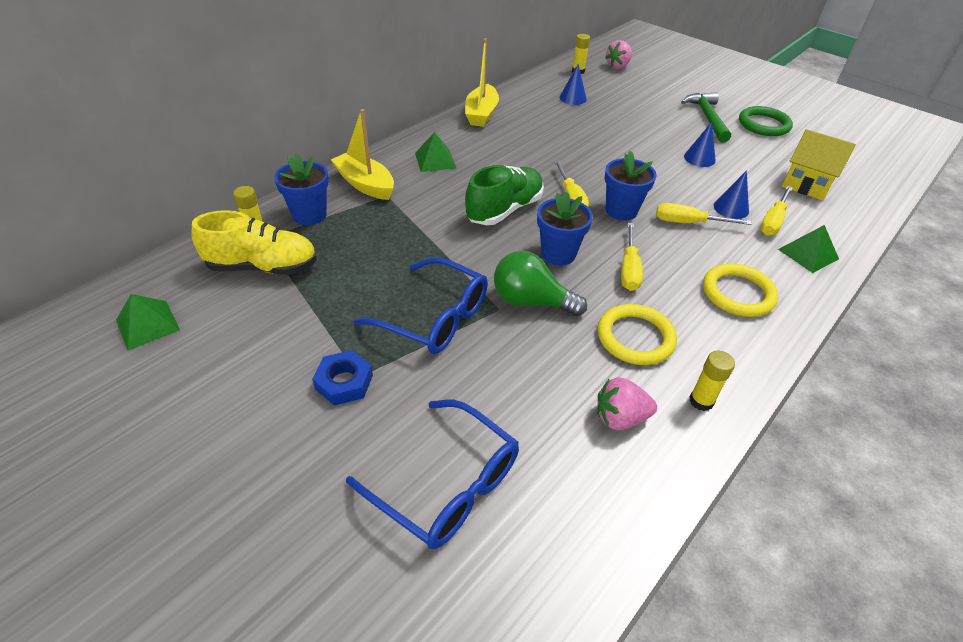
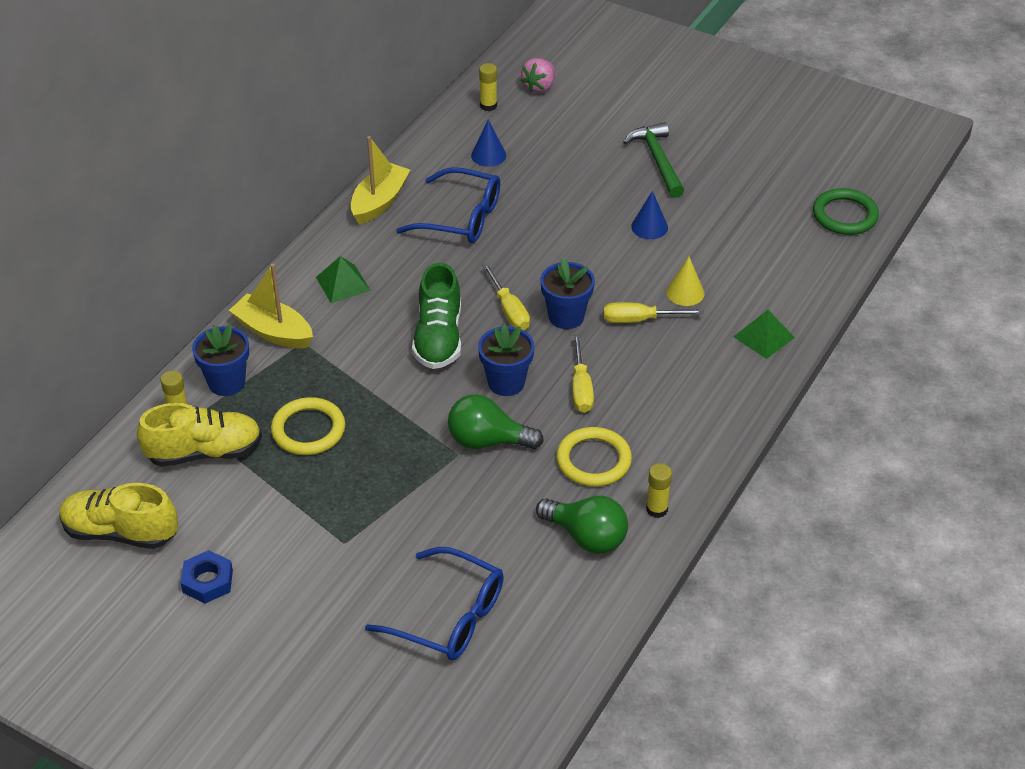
camera: 10 degrees left, 0 degrees up
green pyramid [116,294,180,350] -> yellow shoe [59,483,178,549]
blue nut [312,350,373,406] -> blue nut moved to [181,550,233,604]
blue glasses [354,257,488,354] -> blue glasses moved to [396,167,500,243]
yellow boat [465,38,499,127] -> yellow boat turned 150 degrees counterclockwise [351,136,410,225]
green shoe [465,165,544,225] -> green shoe turned 150 degrees clockwise [412,263,461,369]
pink strawberry [597,377,657,430] -> green light bulb [536,496,628,554]
yellow ring [703,263,778,317] -> yellow ring moved to [271,397,345,455]
blue cone [714,170,749,219] -> yellow cone [666,257,705,306]
green ring [739,106,793,136] -> green ring moved to [813,188,879,235]
yellow screwdriver [760,186,793,236] -> none
yellow house [782,129,856,200] -> none

